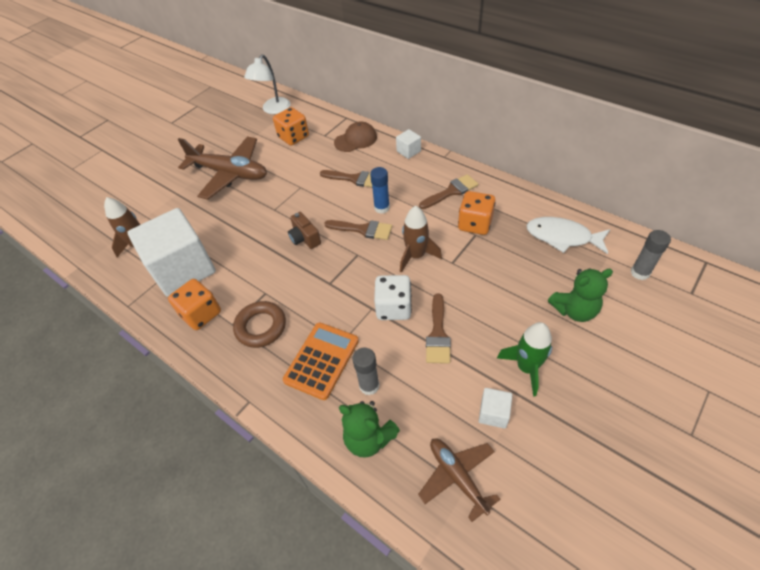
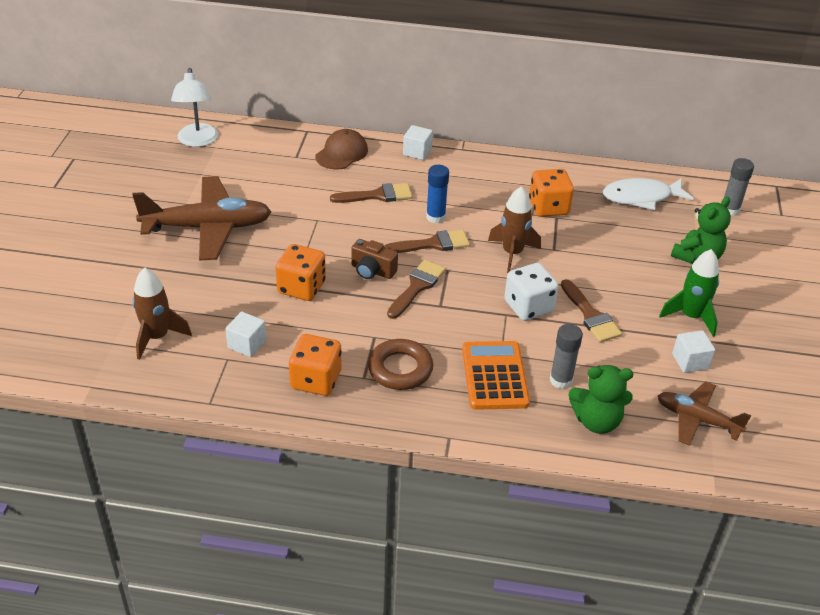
camera: 35 degrees left, 10 degrees down
white cube [127,208,216,297] -> white cube [225,312,266,357], size x0.40
orange dice [273,107,309,146] -> orange dice moved to [275,244,326,301]
brown brush [419,174,478,209] -> brown brush moved to [387,260,446,319]

